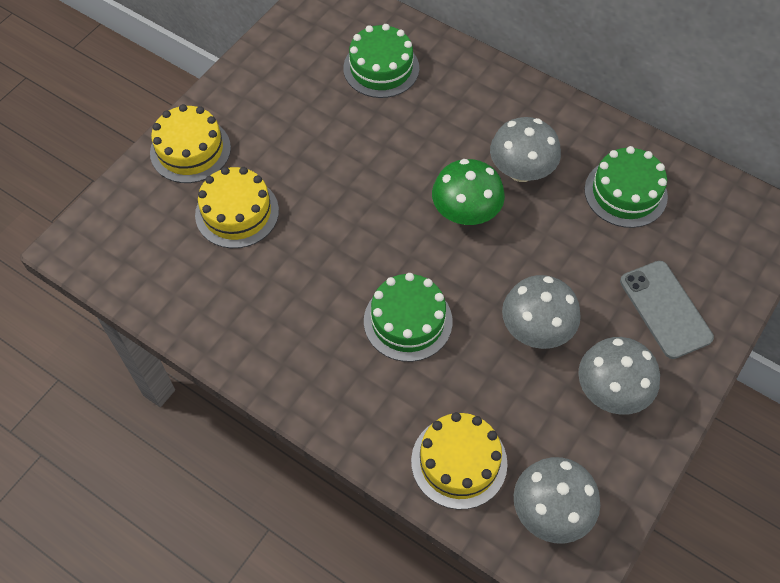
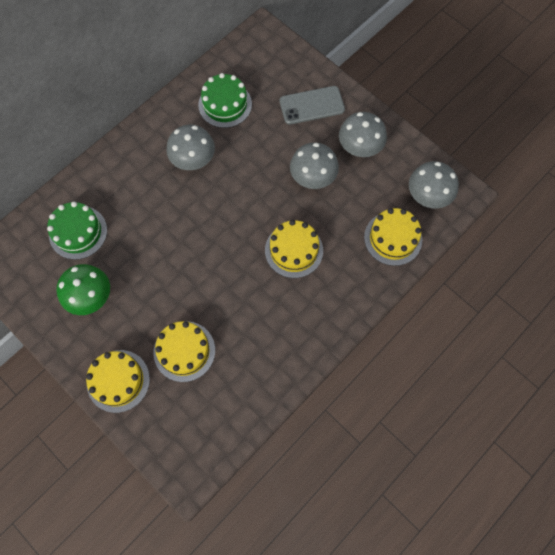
camera: 80 degrees left, 10 degrees up
green cake [364,273,452,362] -> yellow cake [265,220,323,278]
green mushroom [432,159,505,225] -> green mushroom moved to [57,264,110,315]

